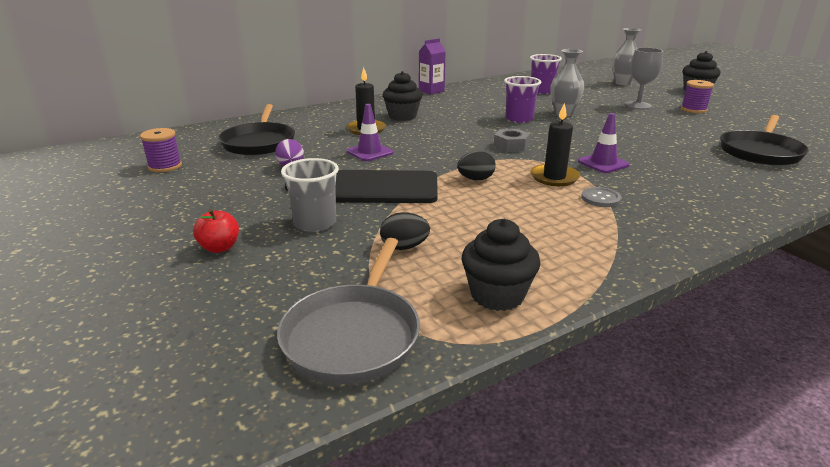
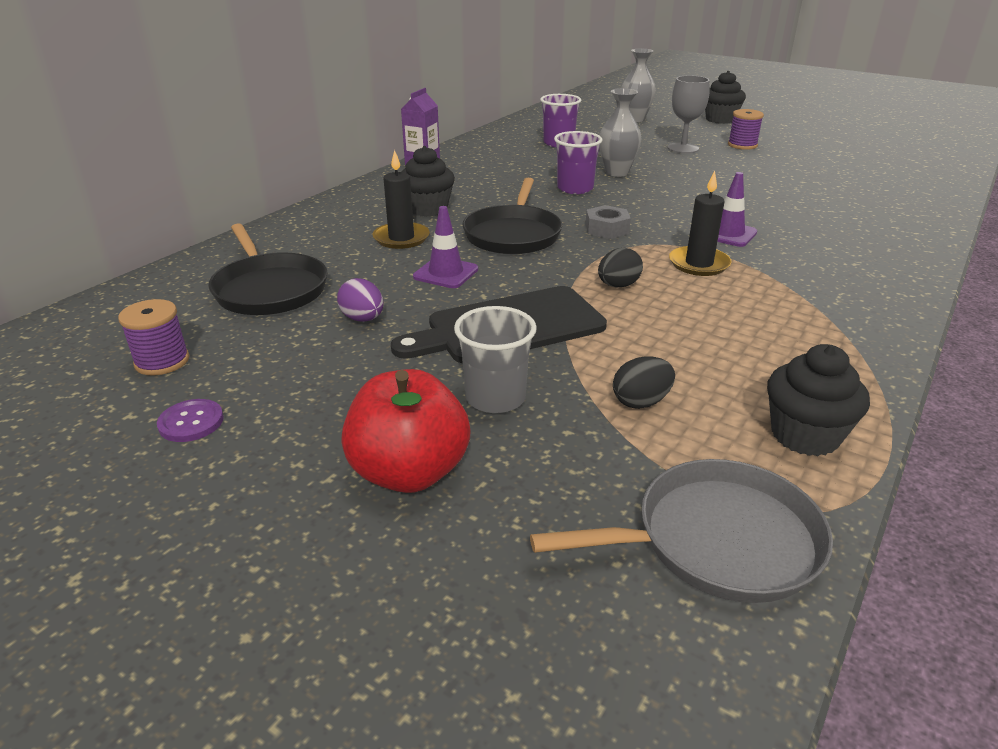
camera: 25 degrees left, 5 degrees up
red apple [193,209,239,253] -> red apple [341,369,470,493], size x1.88
grey pan [277,238,420,384] -> grey pan turned 90 degrees counterclockwise [530,459,833,603]
grey button [581,187,621,207] -> none
black pan [720,115,809,166] -> black pan moved to [463,178,562,254]
none -> purple button [157,399,224,442]

